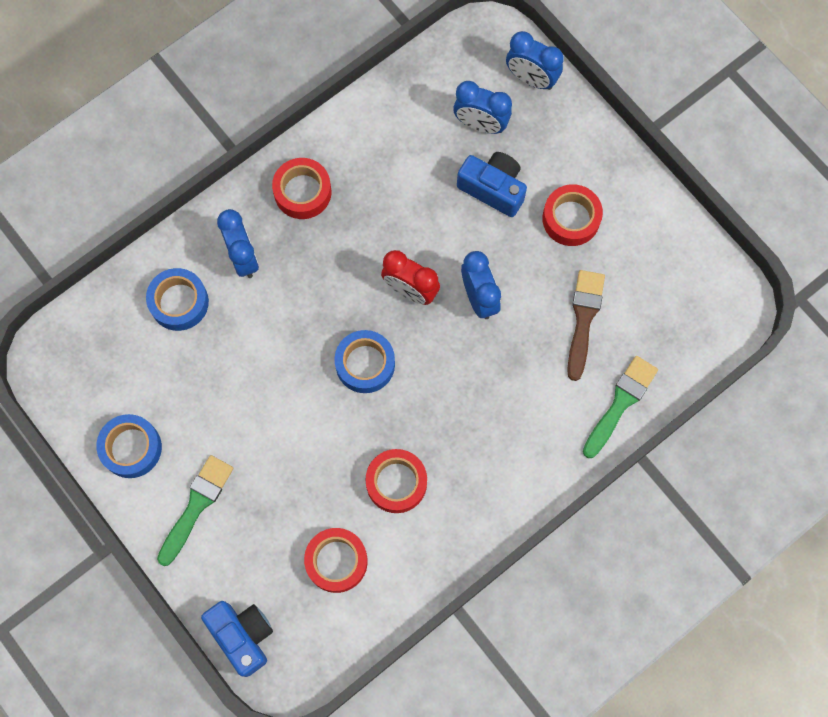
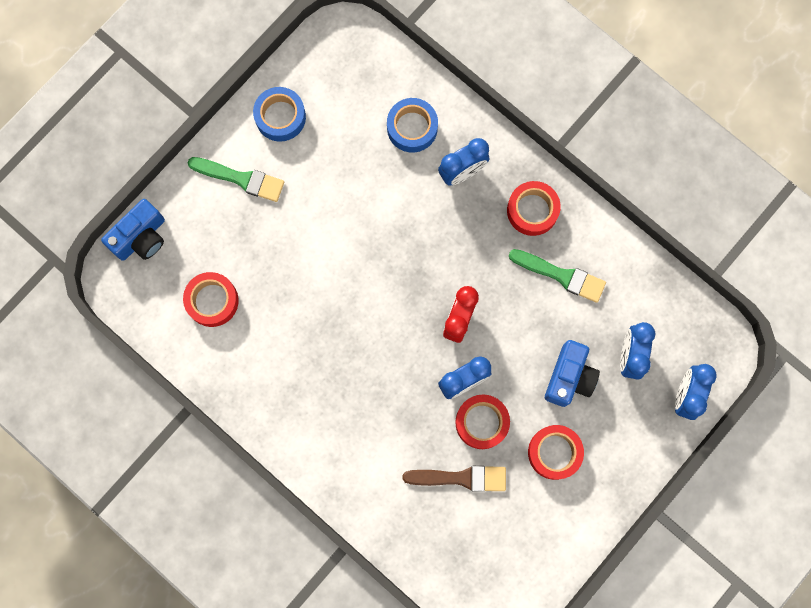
camera: 80 degrees right, 5 degrees up
blue tape [334,330,395,393] -> none
red tape [365,449,427,513] -> red tape moved to [455,395,510,449]
green brush [583,356,658,458] -> green brush moved to [509,249,606,303]

